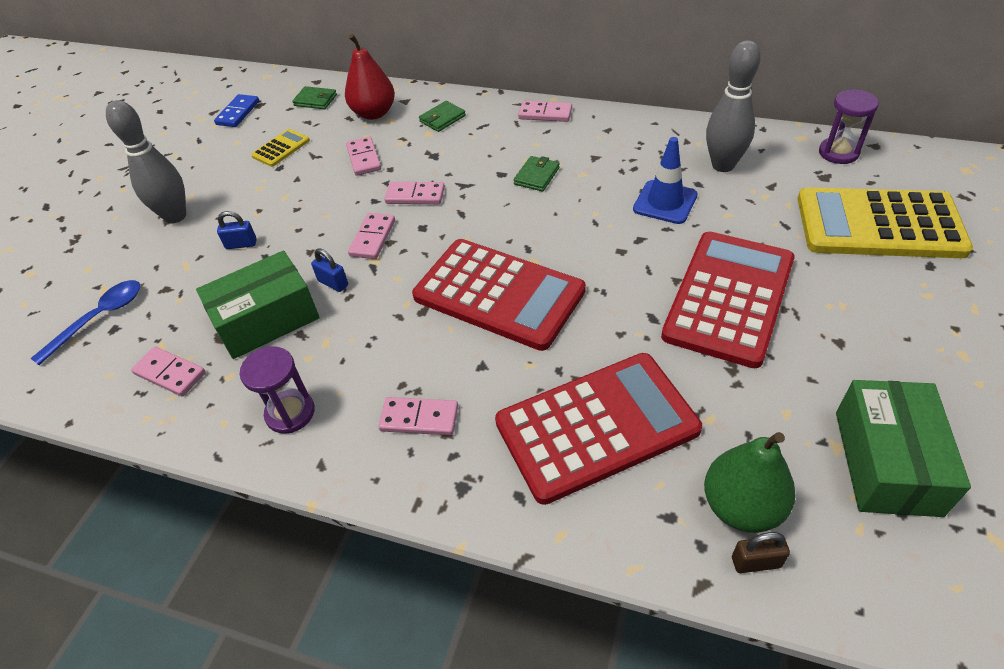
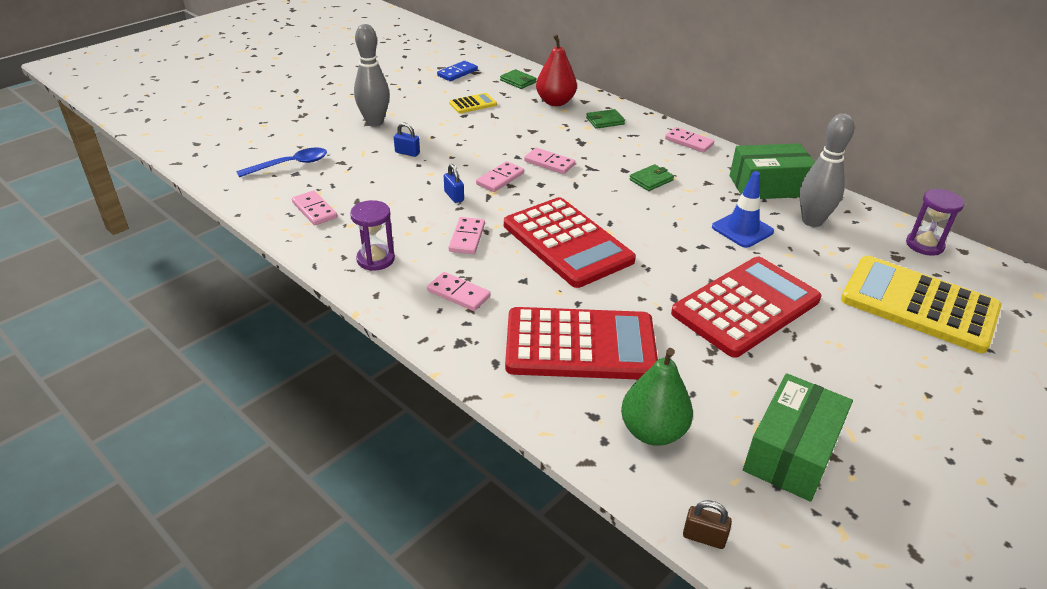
camera: 20 degrees right, 10 degrees down
green box [196,250,320,359] -> green box moved to [730,143,815,199]
pink domino [346,136,381,176] -> pink domino moved to [449,217,485,254]
brown padlock [732,532,790,573] -> brown padlock moved to [683,500,732,549]

